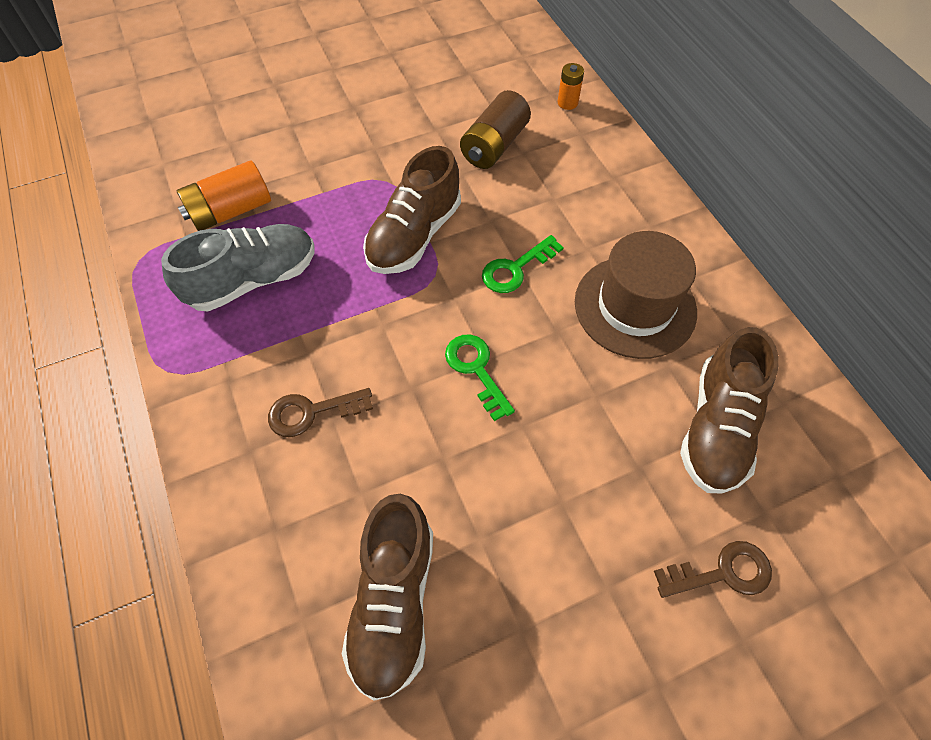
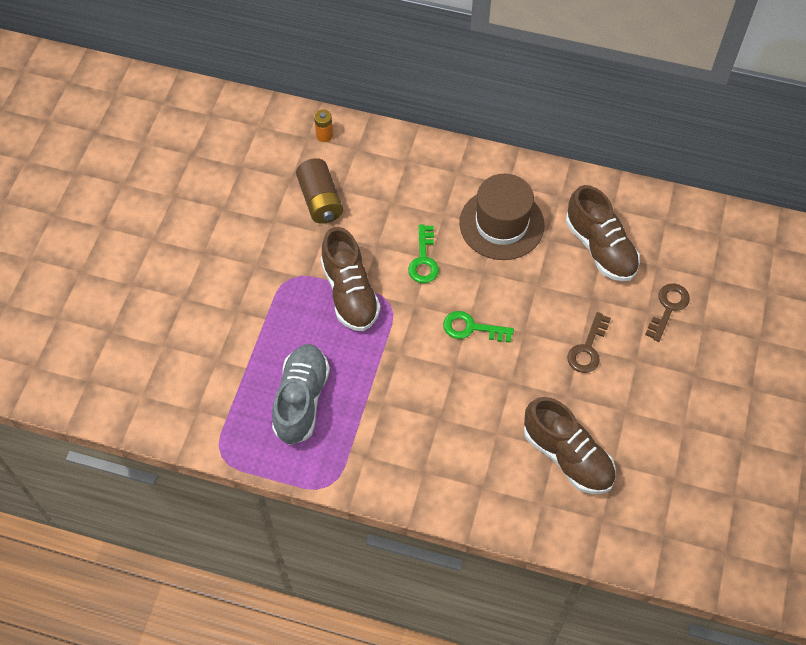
camera: 50 degrees left, 0 degrees up
orange battery [177,160,271,231] -> none
brown key [268,388,373,437] -> brown key moved to [567,312,611,373]

